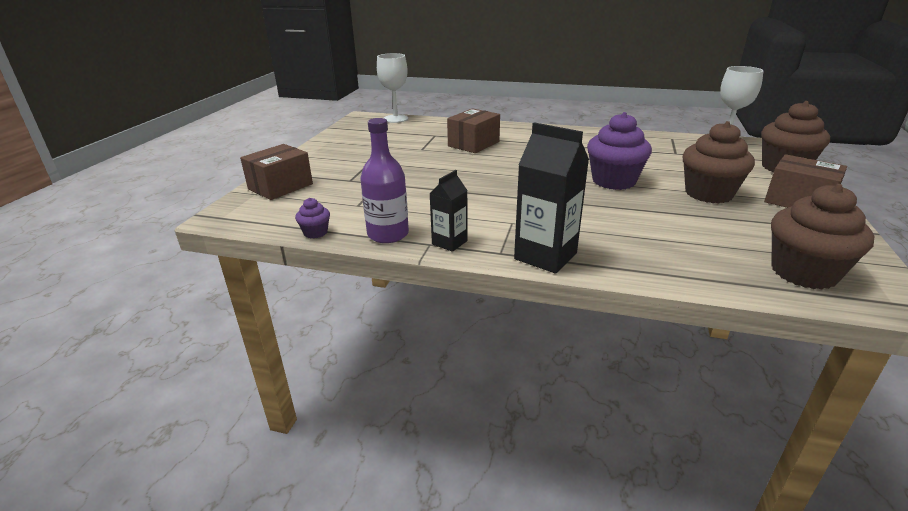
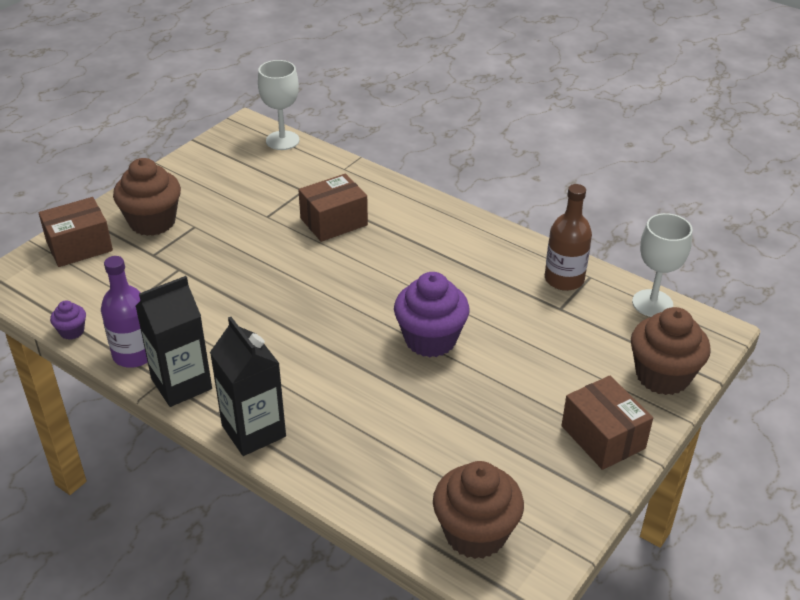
camera: 20 degrees right, 10 degrees up
black carton [429,170,468,252] -> black carton [135,276,212,407], size x1.71
brown cupcake [683,121,755,203] -> brown cupcake moved to [113,158,181,236]
none -> brown bottle [545,184,592,291]

